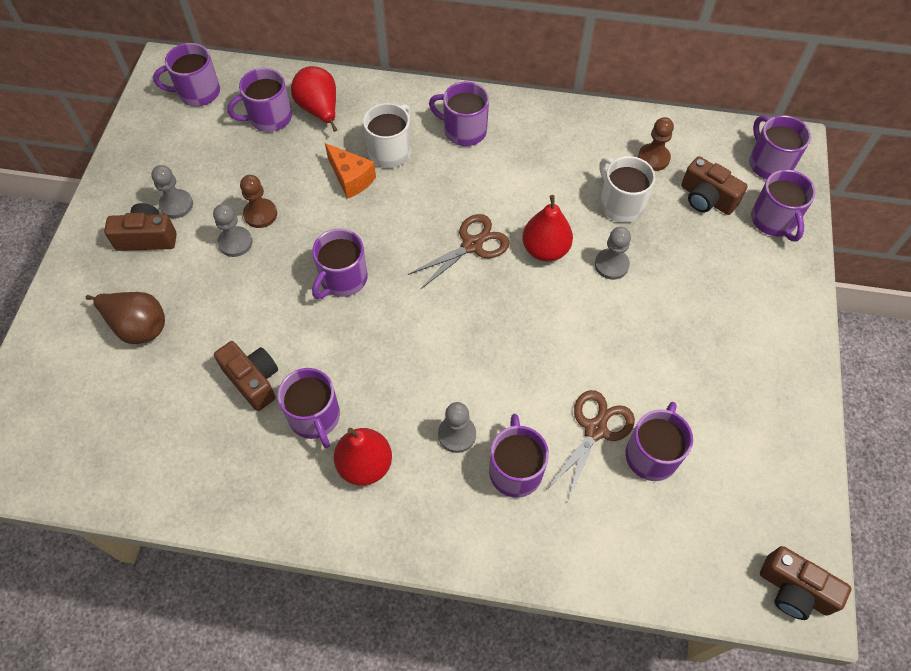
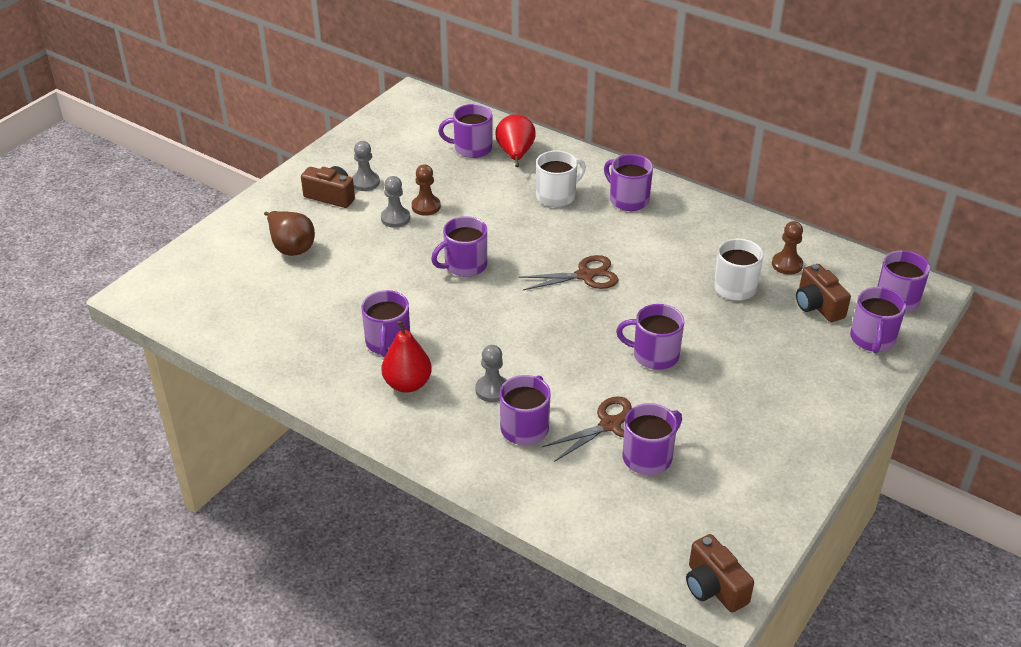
camera: 25 degrees right, 20 degrees down
purple mug [153,43,220,106] -> purple mug moved to [616,304,684,370]
brown camera [214,341,278,411] -> none
orange cheese [325,143,376,199] -> none
red pear [522,195,573,262] -> none
grey pawn [595,227,631,280] -> none

